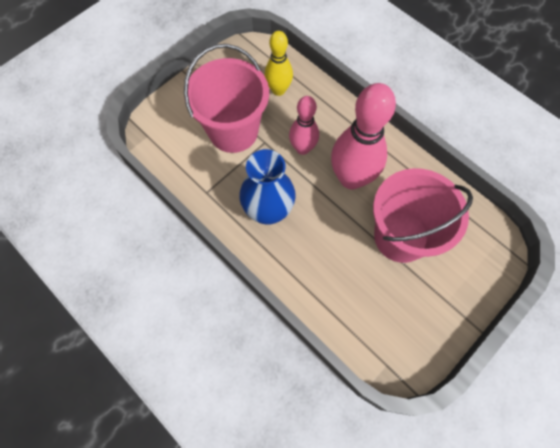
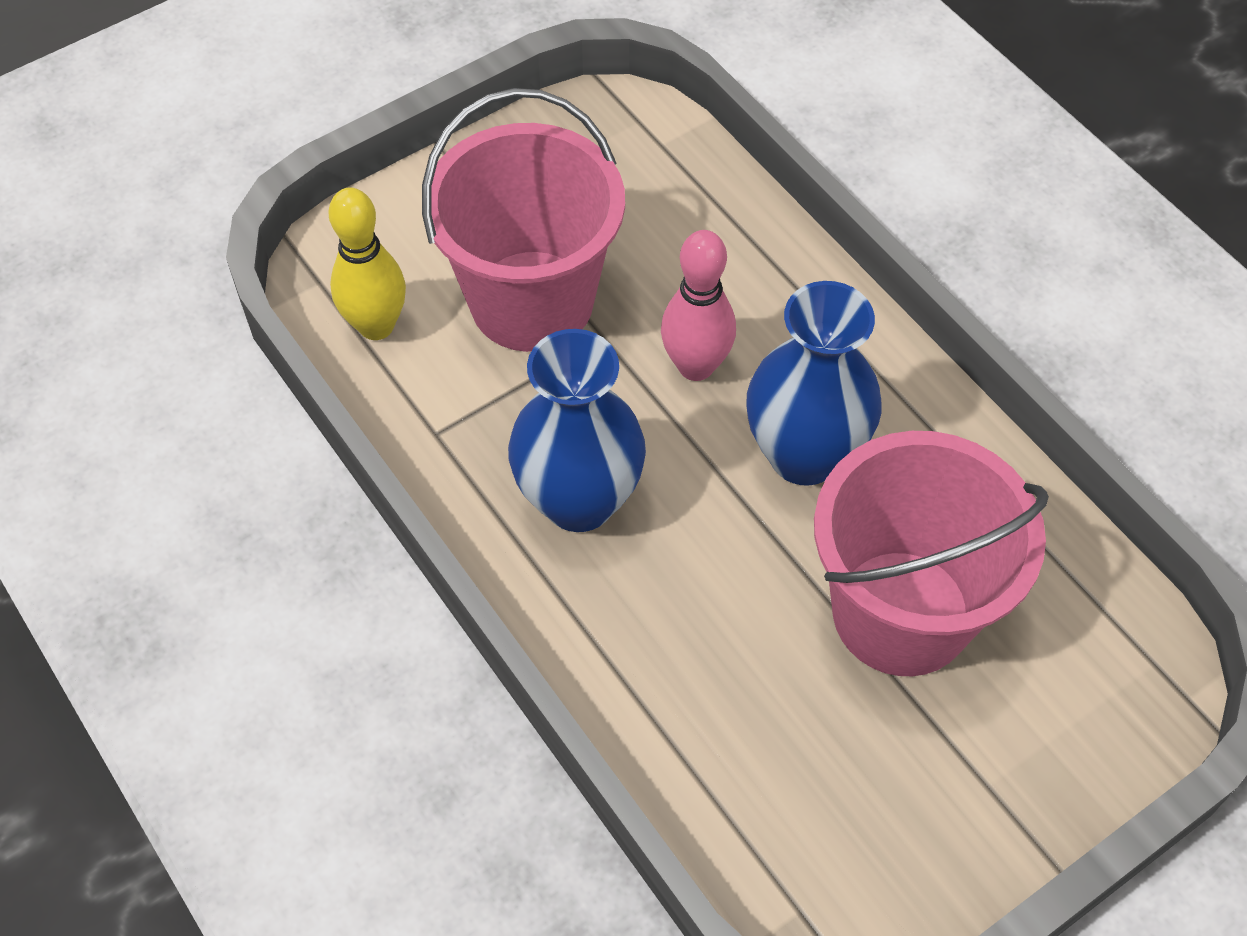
camera: 10 degrees right, 10 degrees down
yellow bowling pin [265,31,293,96] -> yellow bowling pin moved to [329,188,406,340]
pink bowling pin [331,83,396,189] -> blue vase [746,281,882,486]

